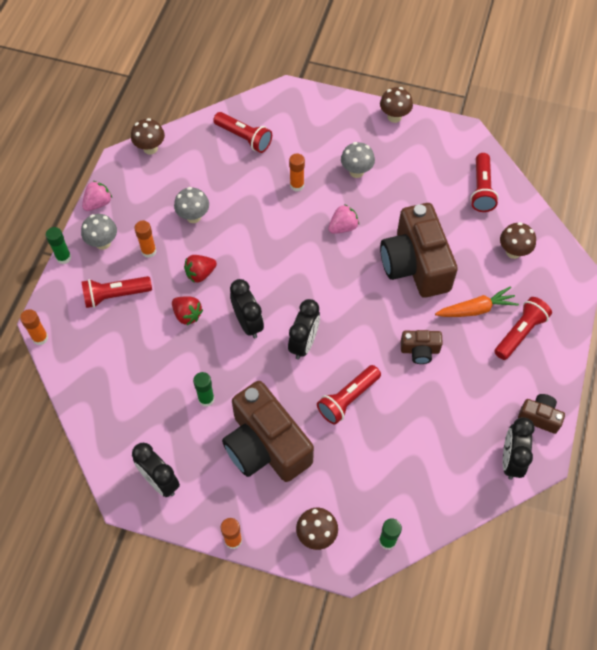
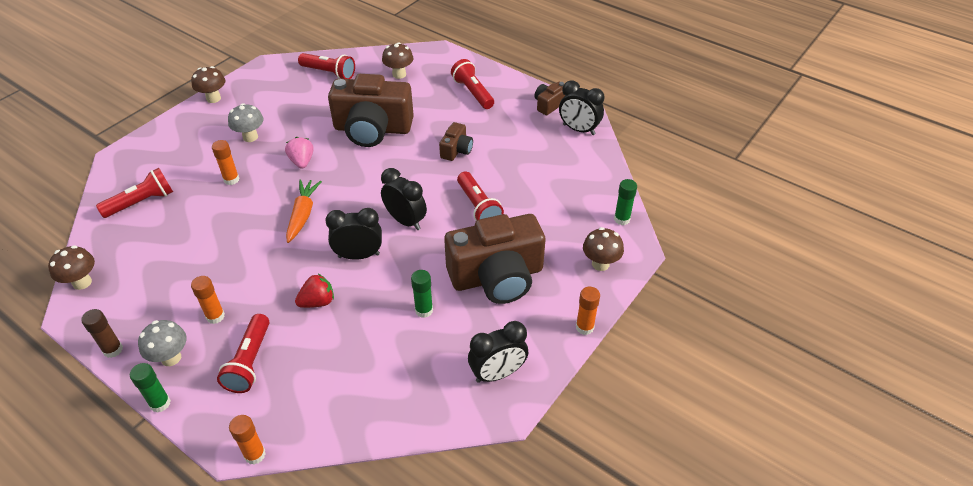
camera: 70 degrees left, 15 degrees down
pink strawberry [82,181,112,211] -> brown glue stick [81,309,123,358]
grey mushroom [174,187,209,223] -> none
red strawberry [184,255,217,283] -> none
orange carrot [435,286,519,317] -> orange carrot moved to [286,179,322,243]

